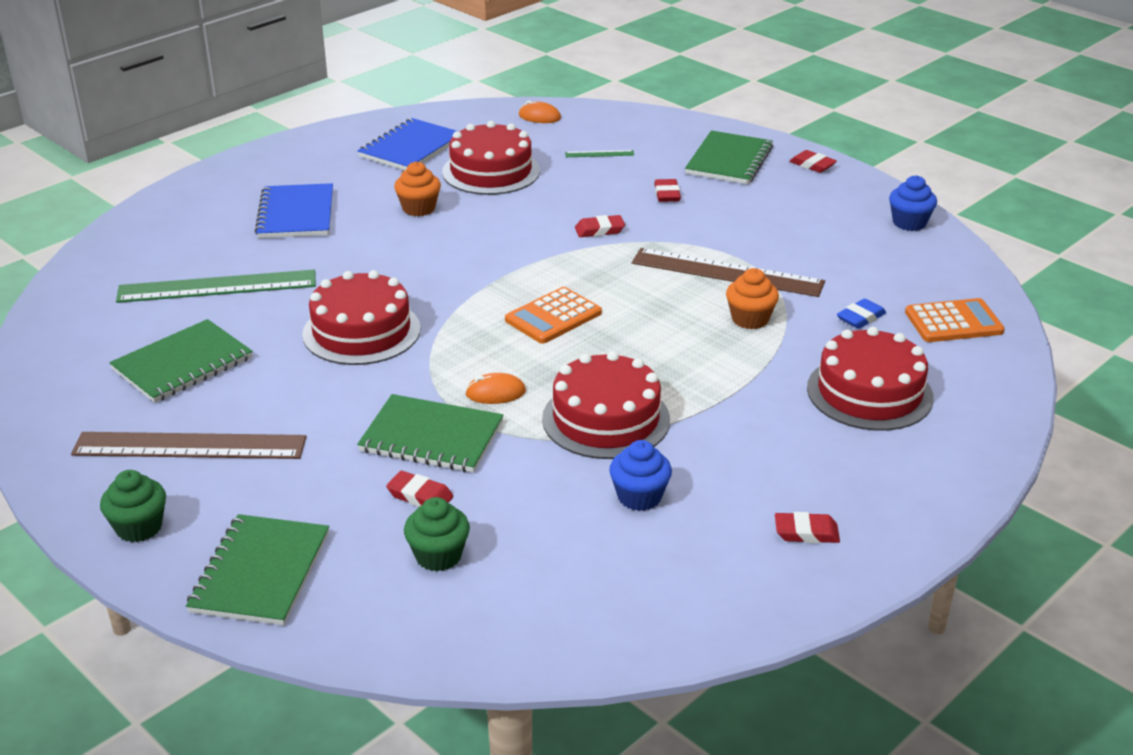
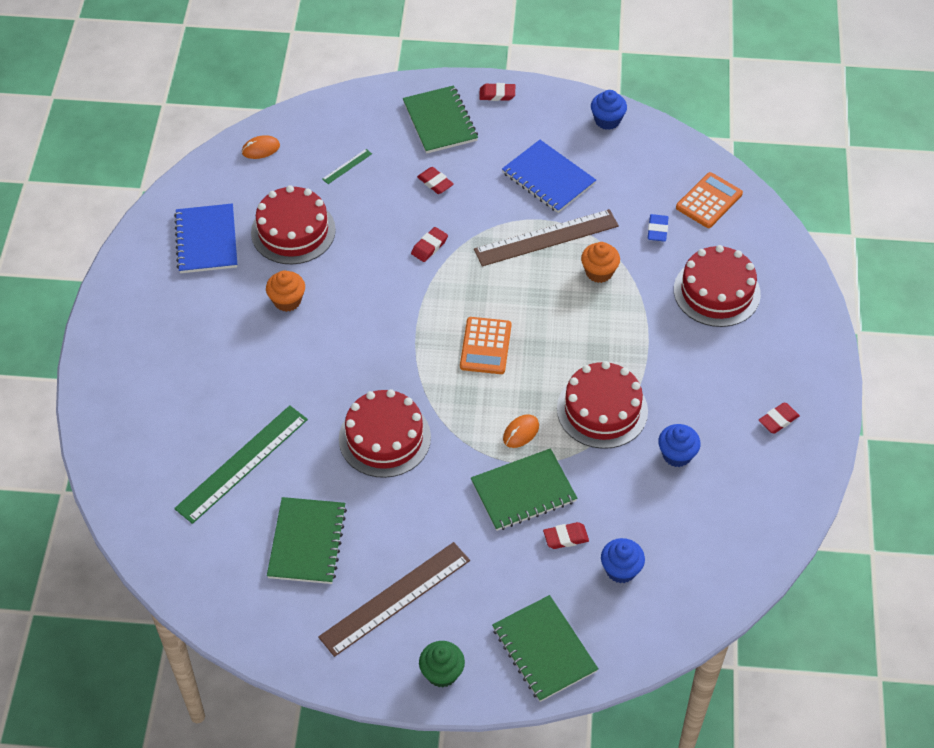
camera: 40 degrees left, 20 degrees up
blue notebook [255,183,333,238] -> blue notebook moved to [502,140,596,213]
green cupcake [404,497,470,571] -> blue cupcake [601,538,645,583]

